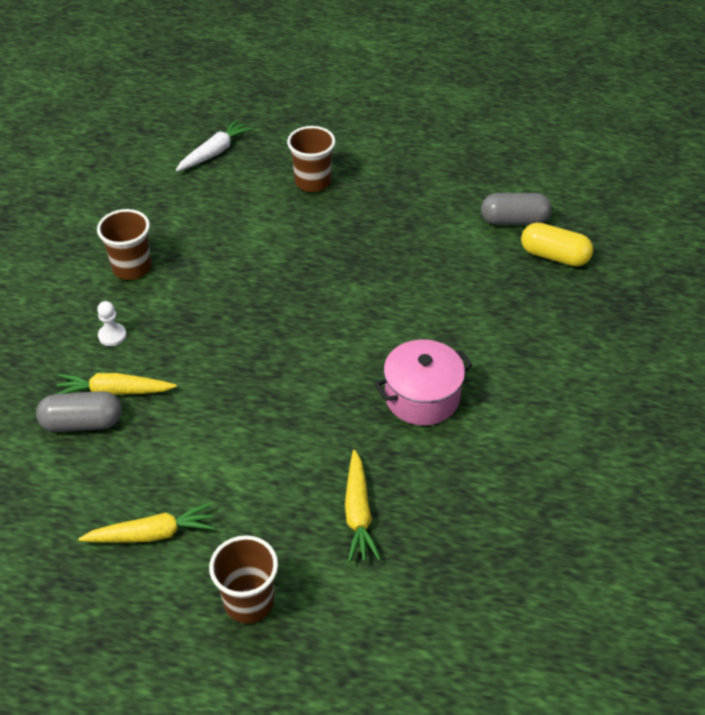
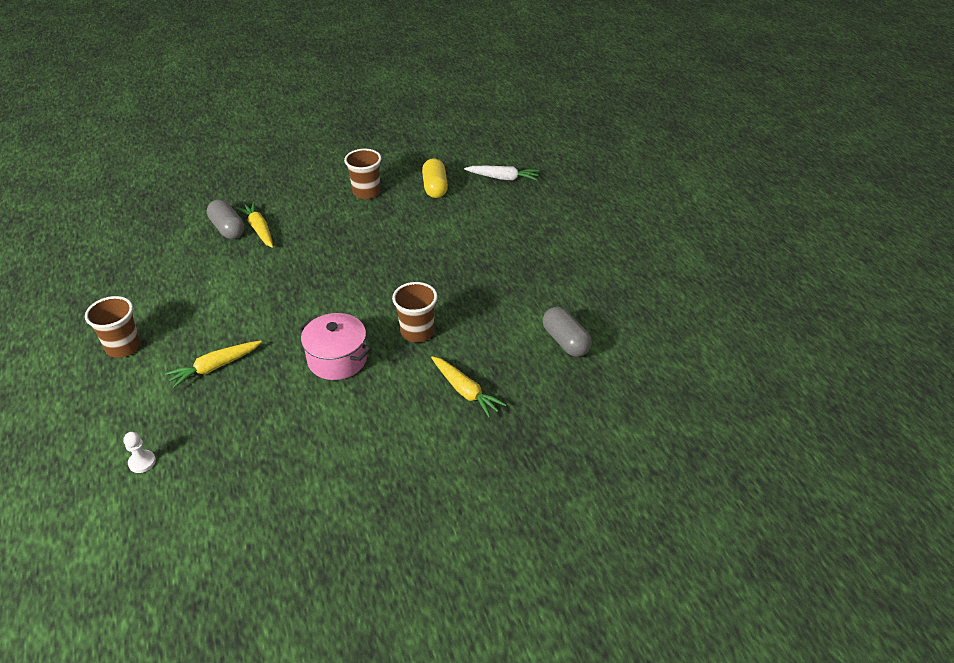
camera: 60 degrees right, 5 degrees down
yellow carrot [78,503,215,543] -> yellow carrot moved to [431,356,507,418]
white pawn [97,301,126,346] -> white pawn moved to [123,432,156,473]
brown cup [287,126,336,192] -> brown cup moved to [392,282,438,342]
yellow capsule [521,222,593,266] -> yellow capsule moved to [422,158,448,198]

